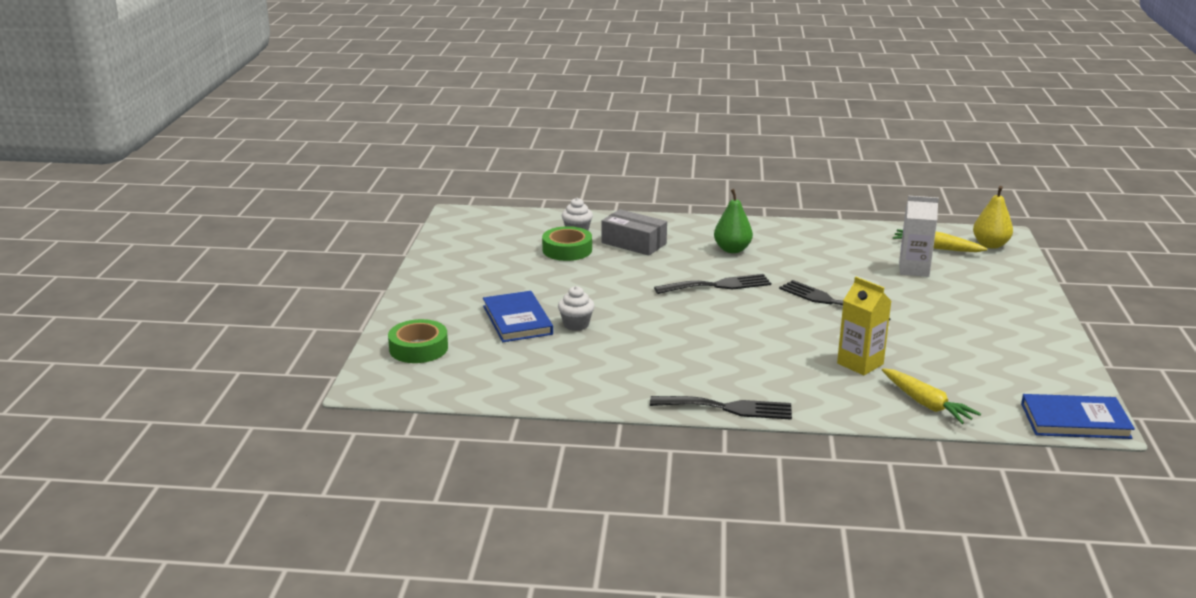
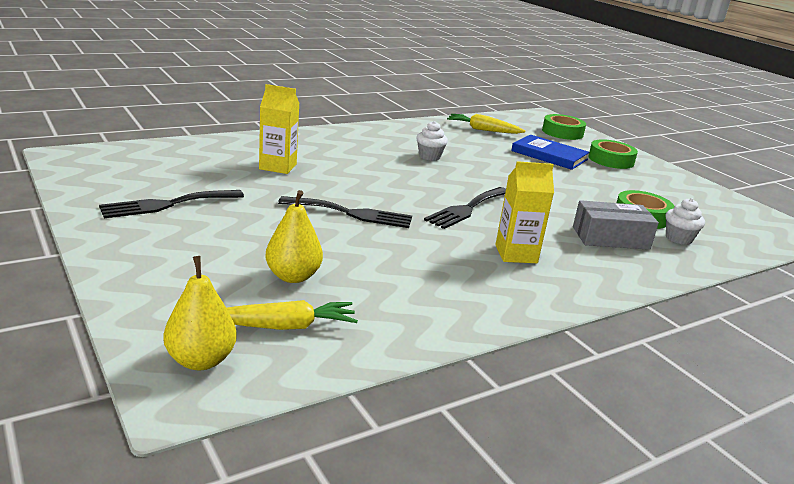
camera: 140 degrees right, 0 degrees up
white cupcake [558,286,595,331] -> white cupcake moved to [416,121,448,161]
black fork [650,396,792,420] -> black fork moved to [99,190,244,218]
green pear [714,189,753,253] -> yellow carton [495,161,554,263]
yellow carrot [882,368,981,424] -> yellow carrot moved to [447,114,525,134]
white carton [899,196,939,277] -> yellow pear [265,190,323,283]
blue book [1021,394,1135,439] -> none
none -> green tape [589,139,638,169]

